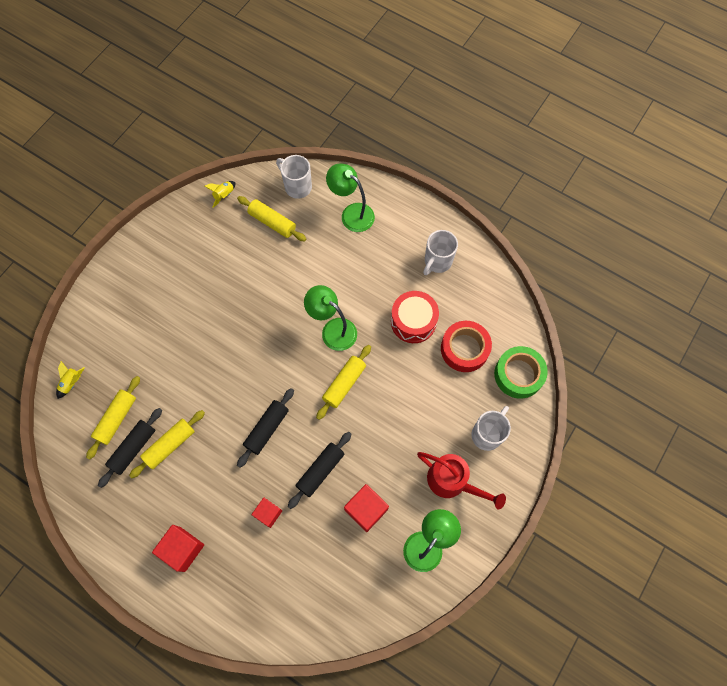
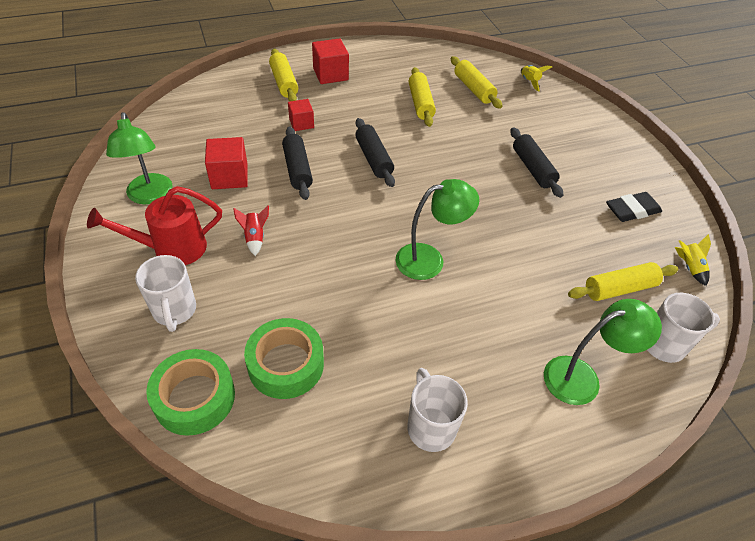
camera: 125 degrees right, 20 degrees down
black rolling pin [98,408,162,488] -> black rolling pin moved to [510,127,563,198]
yellow rolling pin [316,345,371,420] -> yellow rolling pin moved to [269,49,298,101]
red drum [391,291,439,343] -> none
red tape [441,321,492,372] -> green tape [244,318,324,399]
none -> red rocket [233,205,269,256]
none -> black eraser [606,192,662,222]

